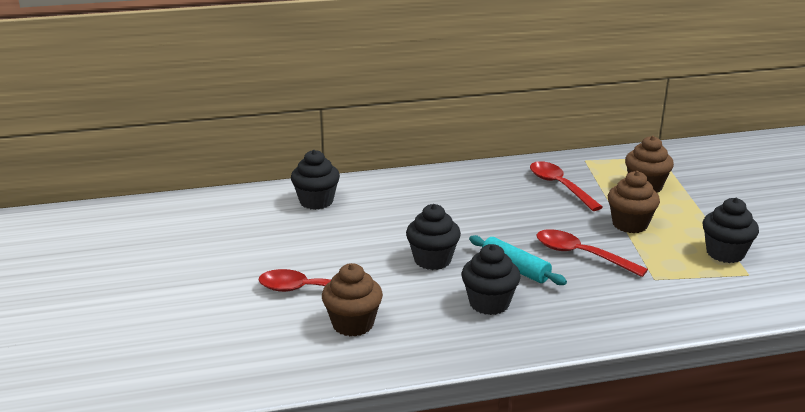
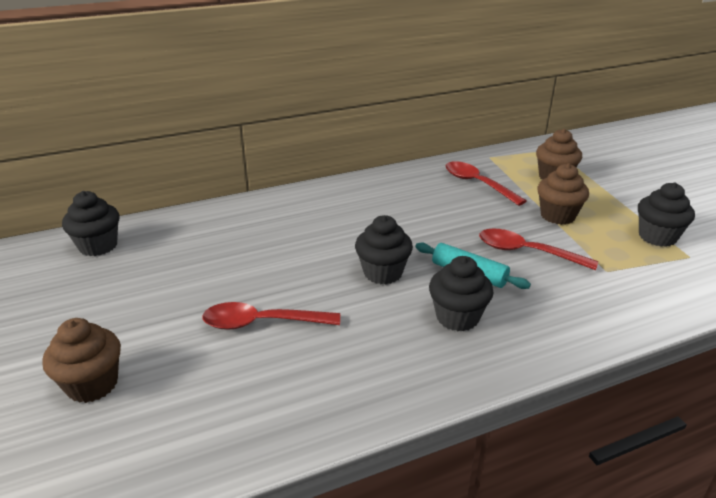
camera: 10 degrees left, 5 degrees up
black cupcake [291,150,340,210] -> black cupcake moved to [62,191,119,256]
brown cupcake [322,263,383,337] -> brown cupcake moved to [42,318,121,403]

